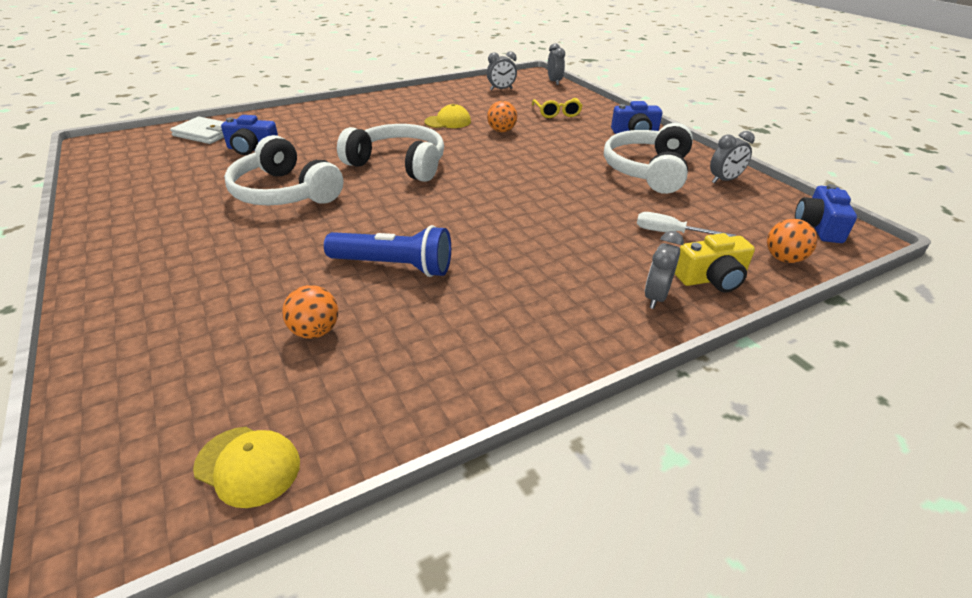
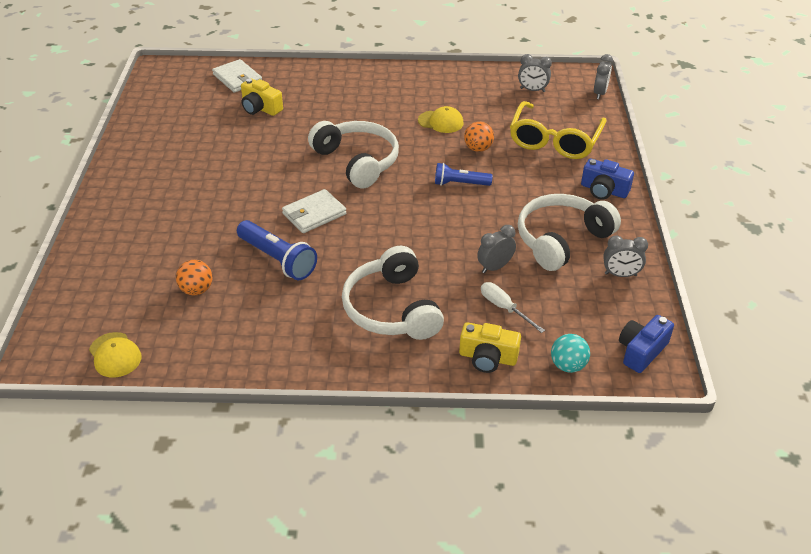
camera: 30 degrees right, 5 degrees up
blue camera [221,115,278,155] -> yellow camera [241,78,283,116]
white headphones [224,135,343,205] -> white headphones moved to [342,246,444,340]
yellow glasses [532,98,583,118] -> yellow glasses [510,101,607,159], size x1.85
grey clock [645,231,684,309] -> grey clock moved to [477,225,516,274]
orange ball [767,219,817,263] -> turquoise ball [551,334,590,373]
none -> white wallet [282,189,347,233]
none -> blue flashlight [435,163,493,186]

